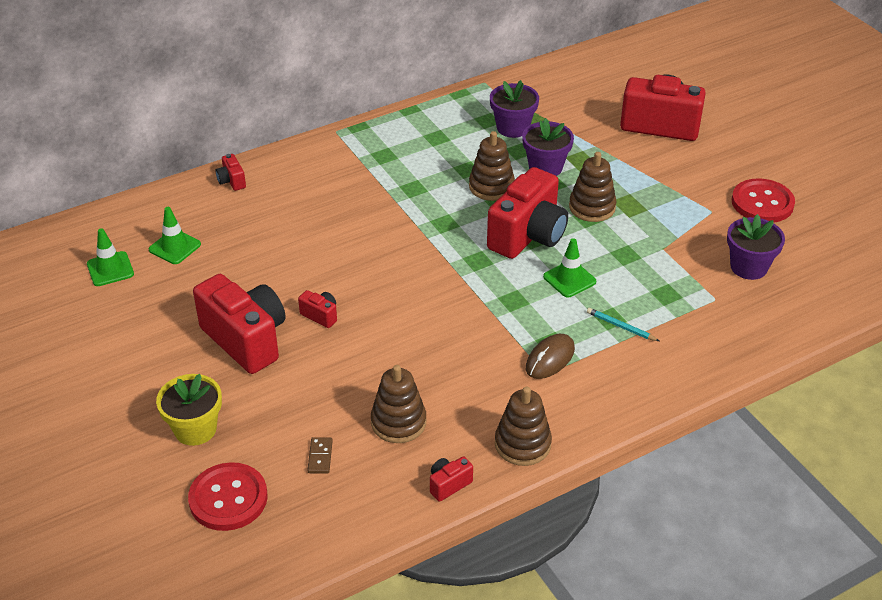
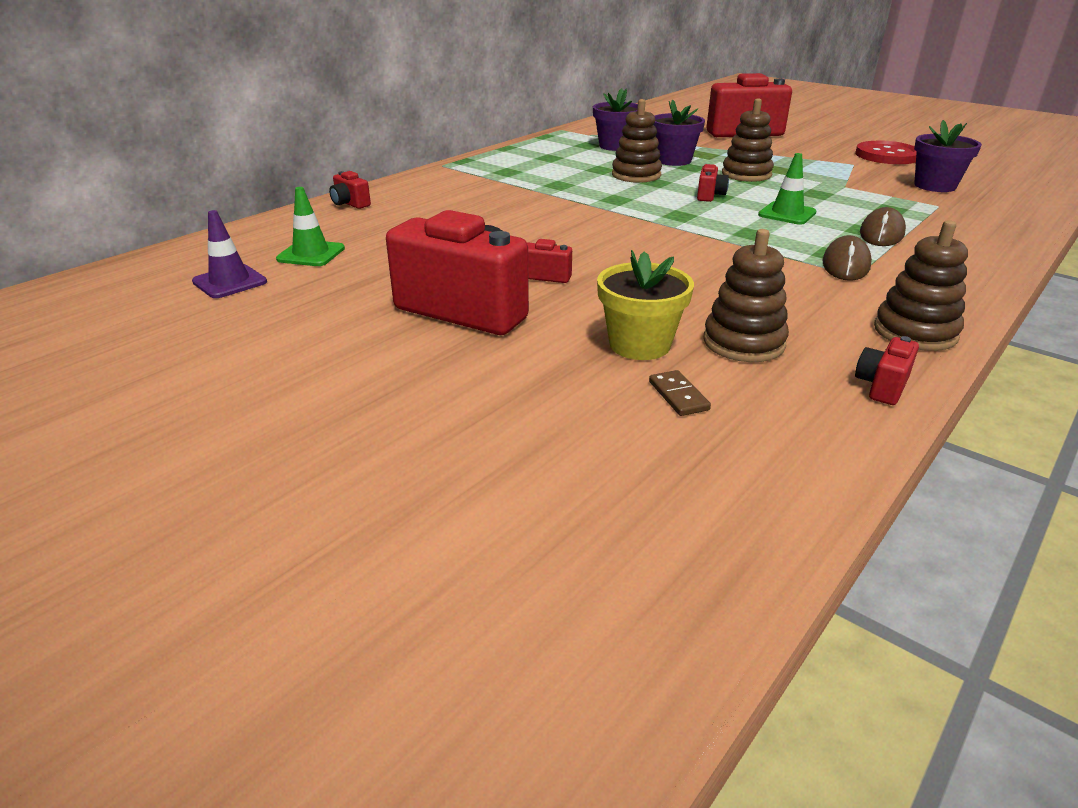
camera: 20 degrees left, 10 degrees down
green traffic cone [87,228,134,286] -> purple traffic cone [192,210,267,298]
yellow flower pot [156,374,222,446] -> yellow flower pot moved to [597,250,694,360]
red button [188,462,268,531] -> none
red camera [487,167,568,259] -> red camera [697,164,729,202], size x0.42
turquoise pencil [587,308,659,341] -> brown mouse [860,207,906,246]

